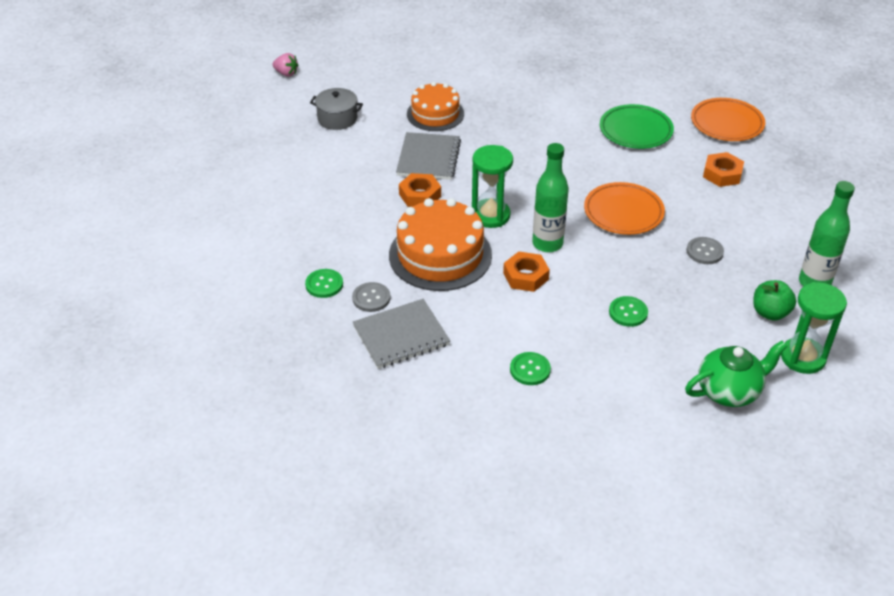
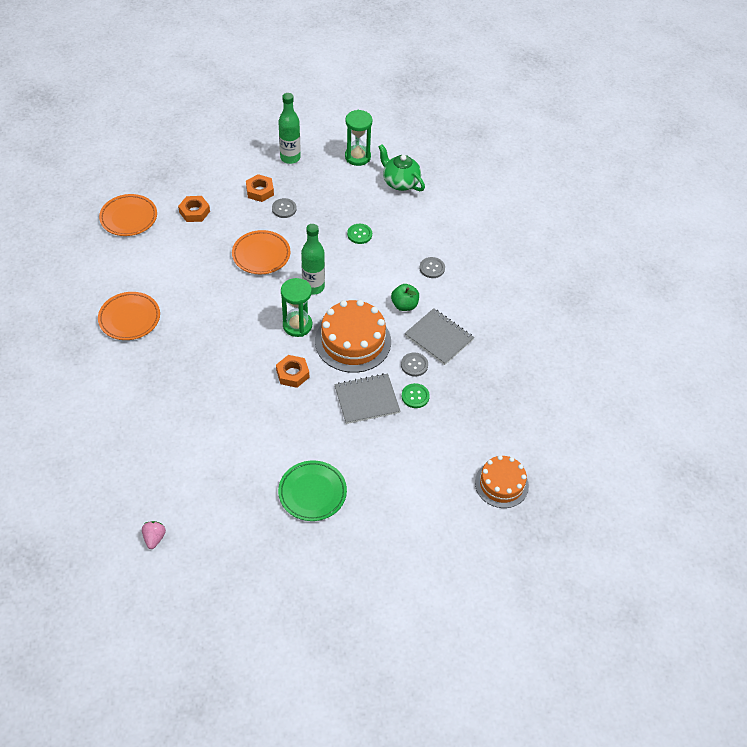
camera: 115 degrees left, 10 degrees up
grey pot [310,88,363,130] -> none
grey notebook [396,132,461,180] -> grey notebook moved to [334,373,400,424]
orange cake [407,82,464,131] -> orange cake moved to [475,455,529,508]
orange nut [503,251,550,292] -> orange nut moved to [246,174,274,202]
green button [510,352,551,385] -> grey button [420,257,445,278]
green plate [600,104,674,149] -> green plate moved to [278,460,347,521]
green apple [753,280,796,321] -> green apple moved to [391,284,419,311]
none -> orange plate [98,292,160,340]

